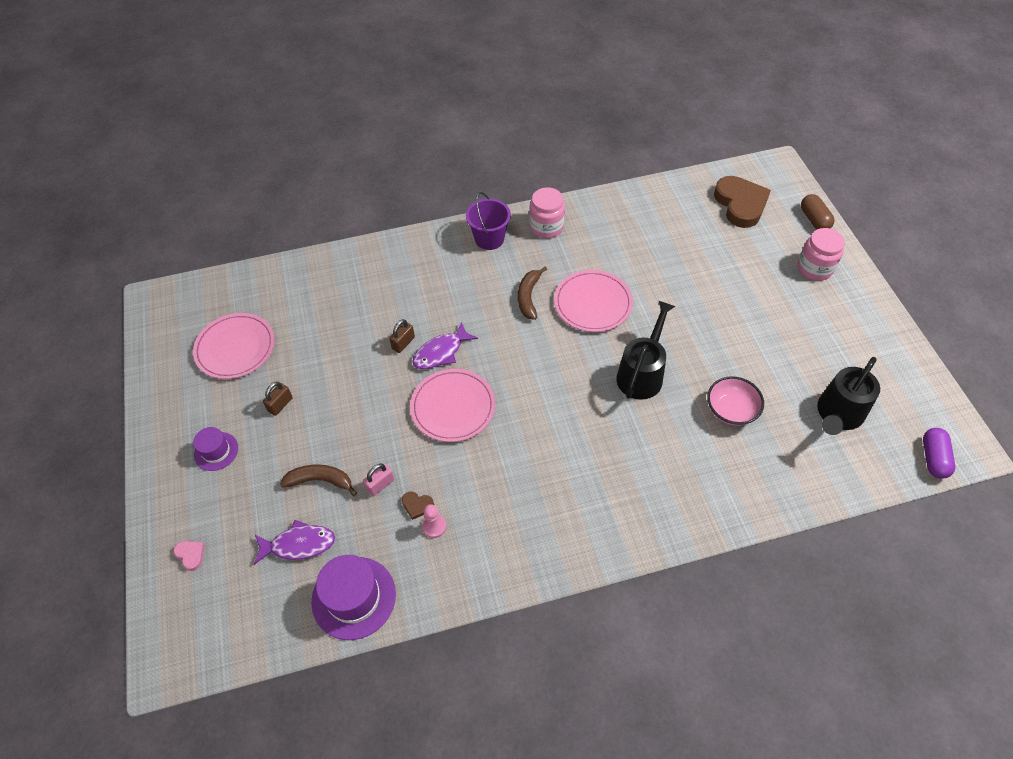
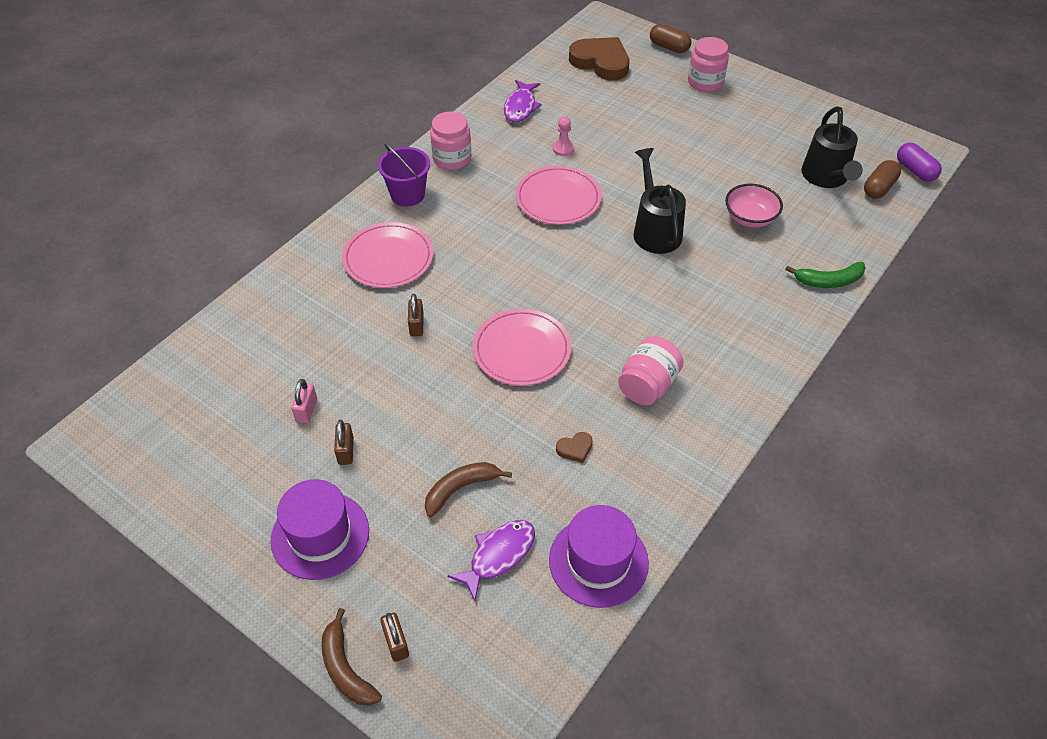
camera: 40 degrees left, 5 degrees down
pink heart [173,541,205,571] -> brown padlock [380,612,409,662]
pink plate [193,313,275,379] -> pink plate moved to [342,222,433,288]
purple hat [193,427,238,471] -> purple hat [271,479,369,580], size x1.72
pink padlock [363,464,394,496] -> pink padlock moved to [291,379,317,424]
purple fish [412,322,478,369] -> purple fish moved to [504,80,542,122]
pink pawn [422,504,446,538] -> pink pawn moved to [553,116,574,156]
brown banana [518,267,547,320] -> brown banana moved to [321,608,382,706]
none -> pink jar [618,336,683,405]
none -> green banana [785,262,866,288]
none -> brown capsule [864,160,901,199]

